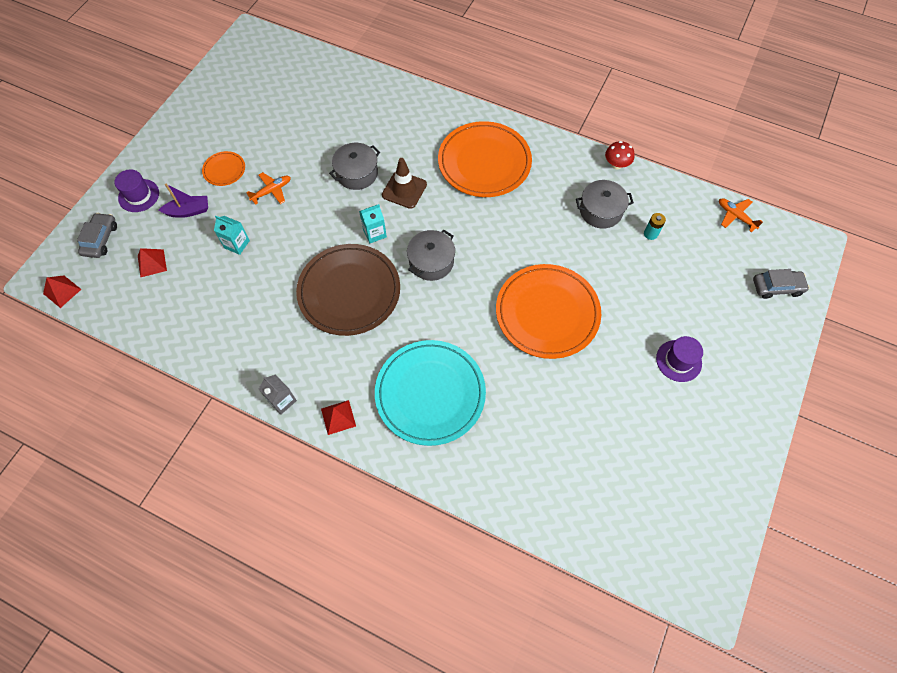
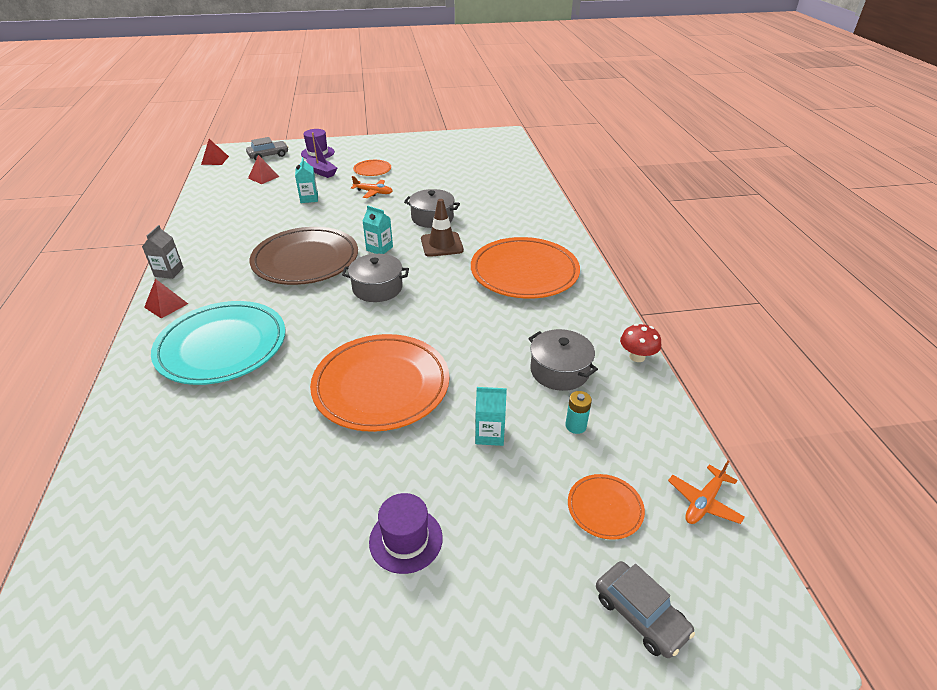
camera: 55 degrees right, 25 degrees down
orange plane [719,198,763,233] -> orange plane turned 150 degrees counterclockwise [668,461,745,524]
none -> turquoise carton [475,387,507,446]
none -> orange plate [568,474,645,540]

